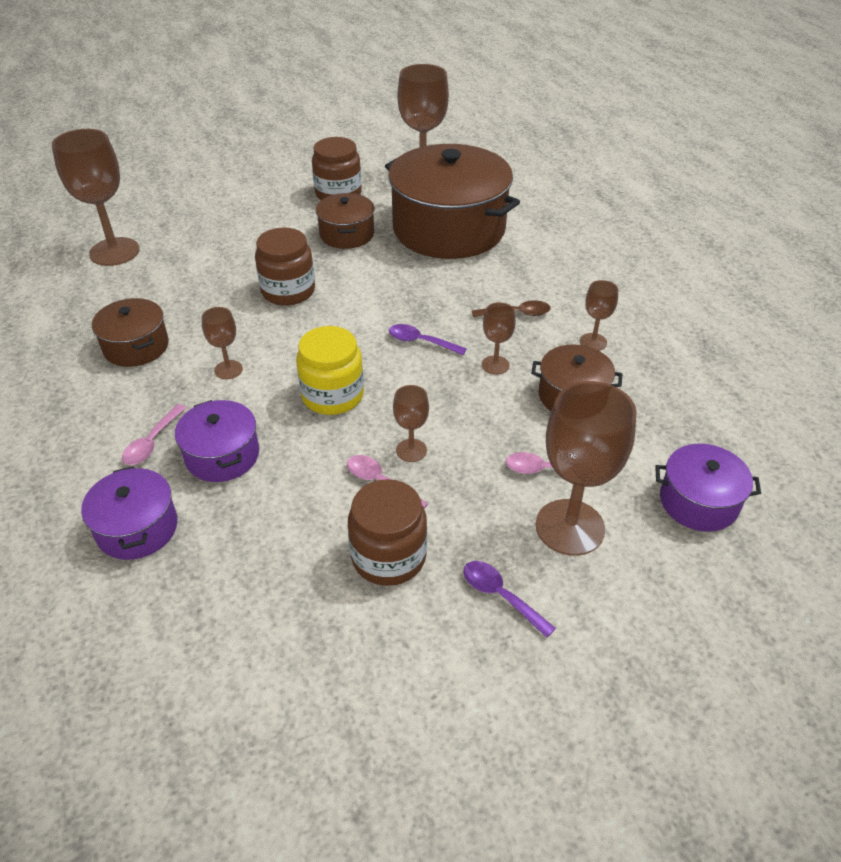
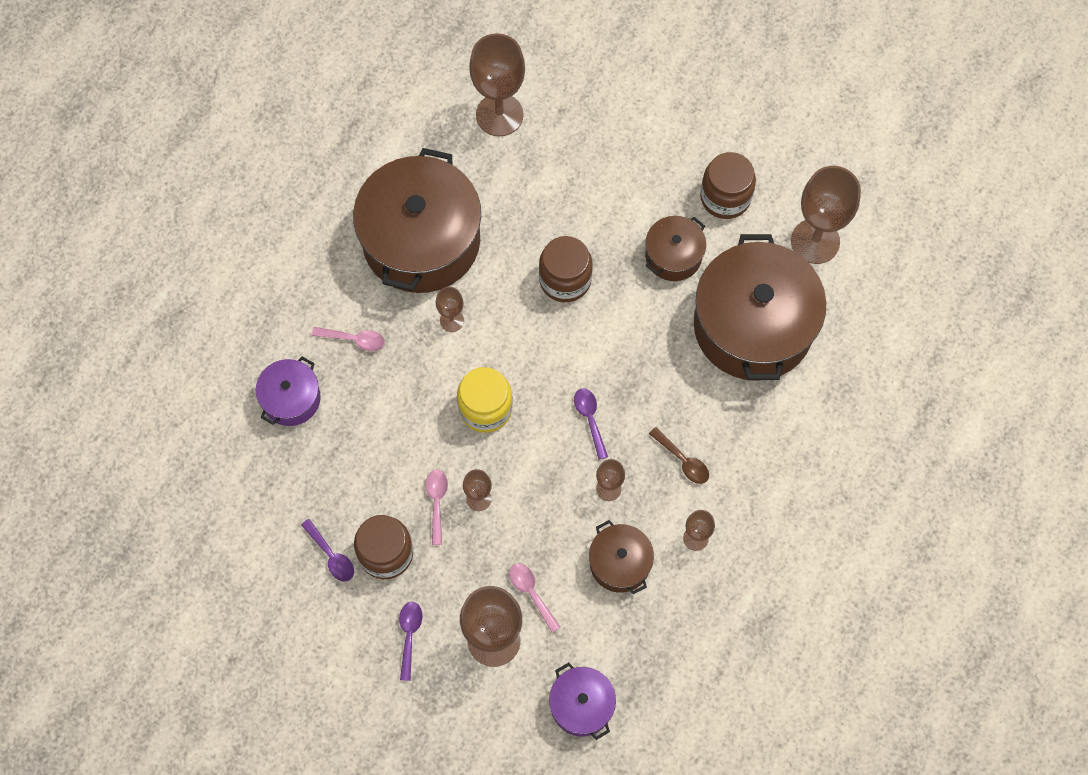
camera: 50 degrees right, 25 degrees up
brown pot [92,298,169,367] -> brown pot [353,148,481,293], size x2.08
pink spoon [122,404,186,465] -> pink spoon turned 150 degrees counterclockwise [312,327,385,351]
purple pot [175,400,259,482] -> none
none -> purple spoon [301,519,354,582]

